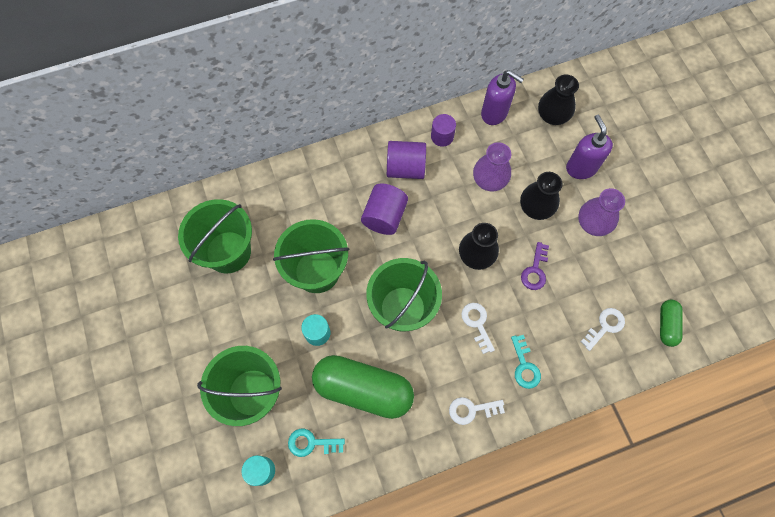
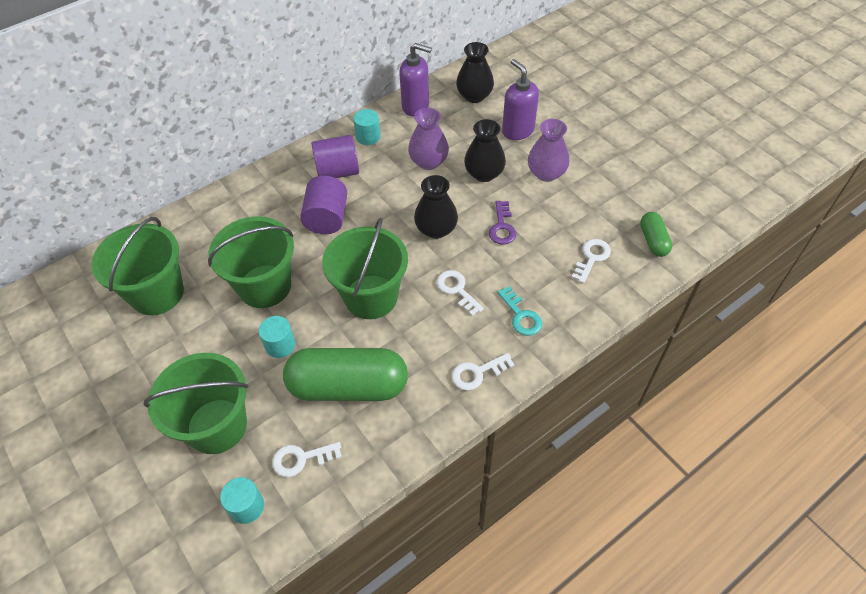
camera: 15 degrees left, 15 degrees down
turquoise key [288,429,345,457] -> white key [272,442,342,477]
purple cylinder [431,114,456,147] -> turquoise cylinder [353,109,381,145]

